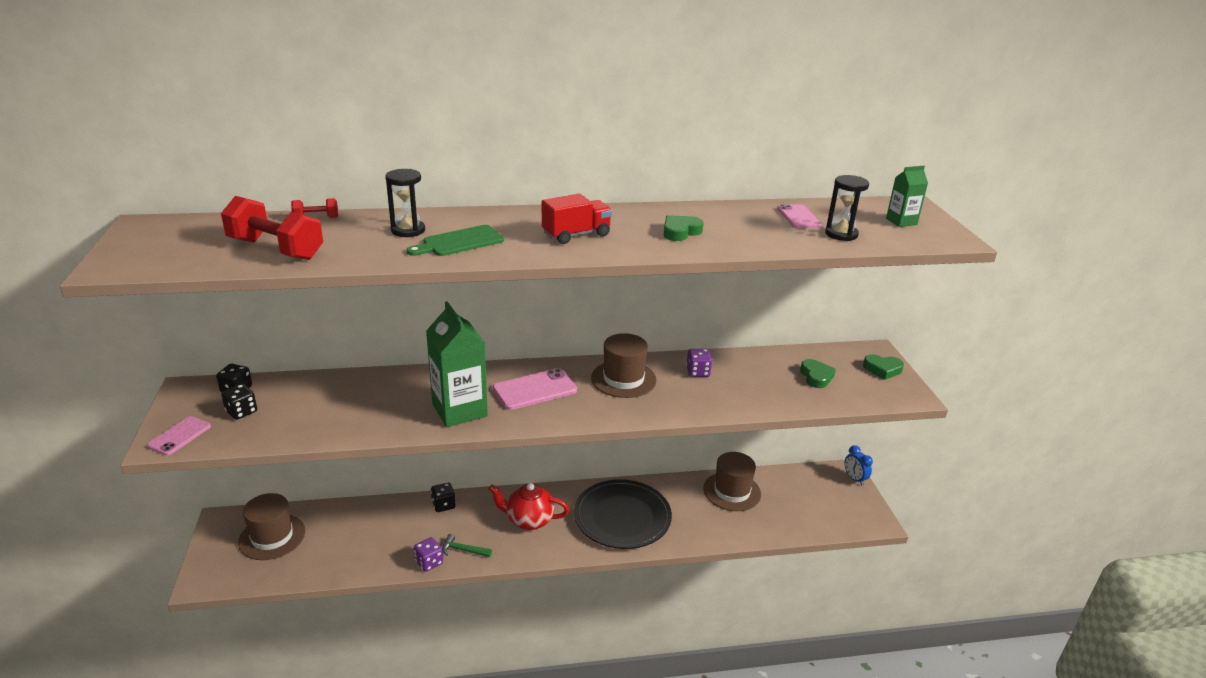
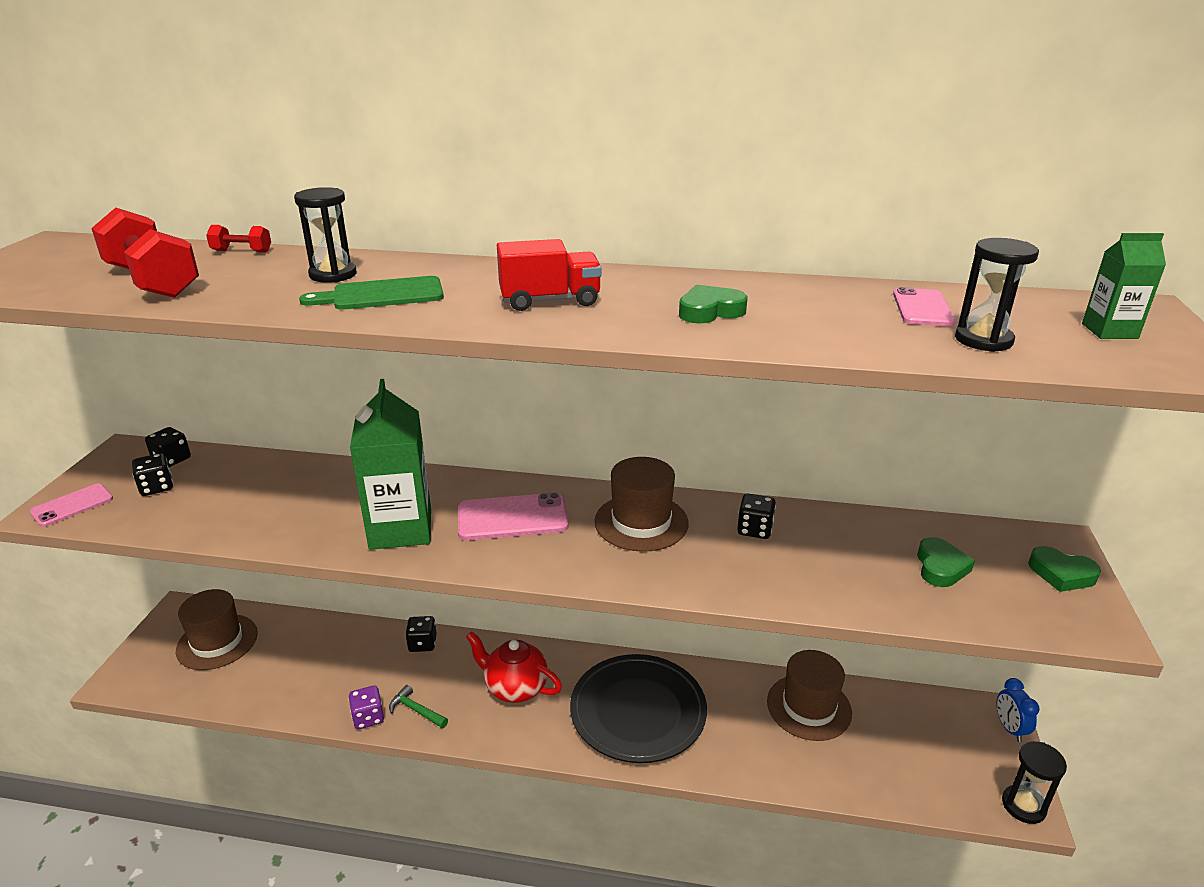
camera: 20 degrees right, 0 degrees up
purple dice [686,349,712,377] -> black dice [737,494,776,539]
none -> black hourglass [1002,741,1067,824]

